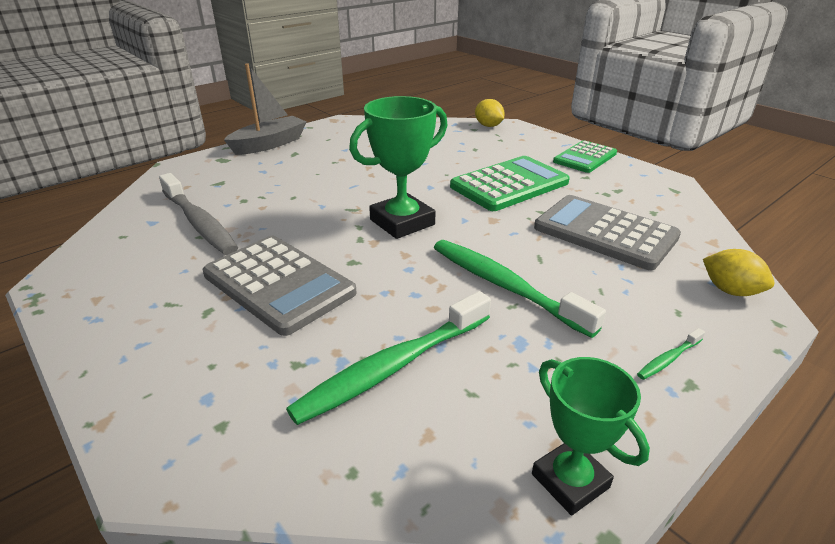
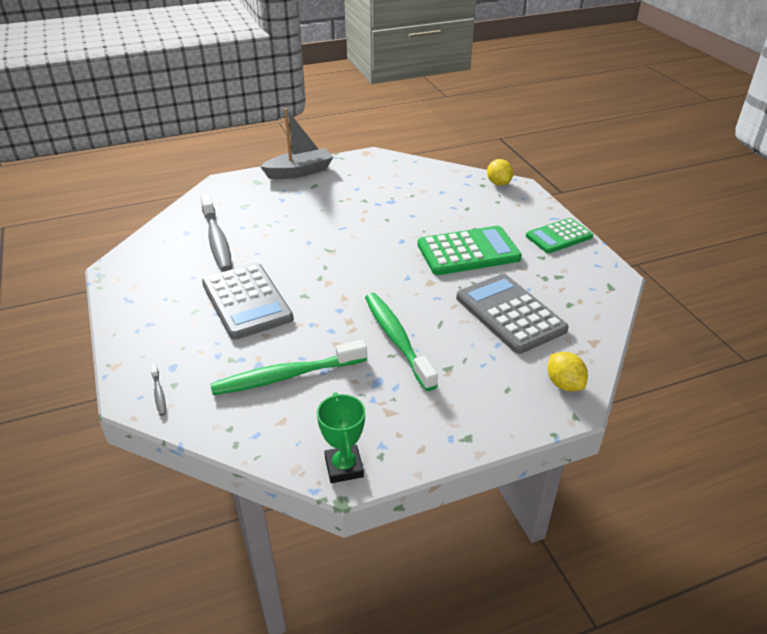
camera: 20 degrees right, 5 degrees up
green trophy [349,96,448,239] -> none
green toothbrush [637,328,705,380] -> none
none -> grey toothbrush [150,364,166,416]

